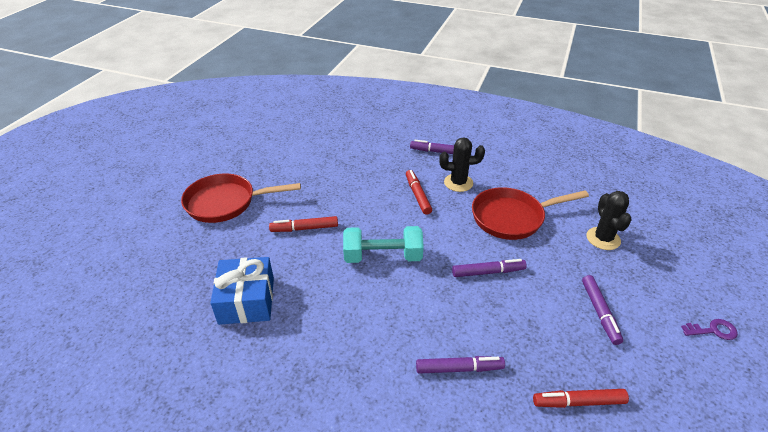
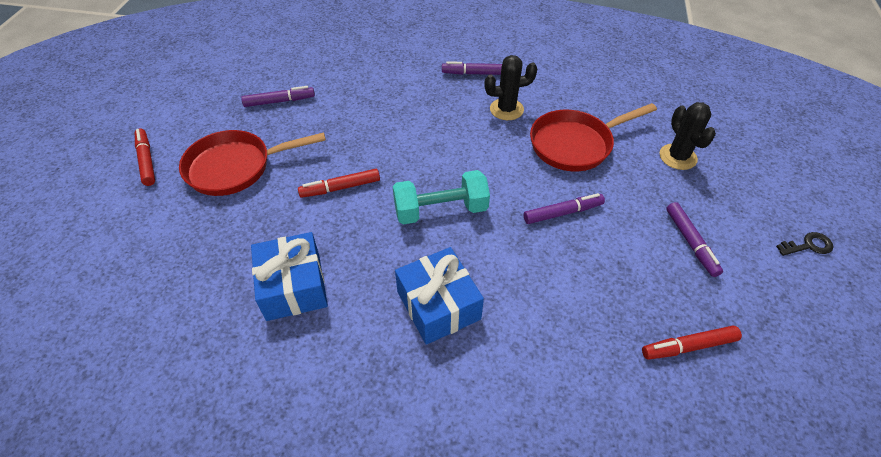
camera: 10 degrees left, 10 degrees up
red marker [406,170,432,215] -> red marker moved to [135,128,155,186]
purple marker [416,356,505,374] -> purple marker moved to [241,86,315,107]
purple key [681,319,738,340] -> black key [776,232,833,256]
none -> blue gift [395,247,484,345]

